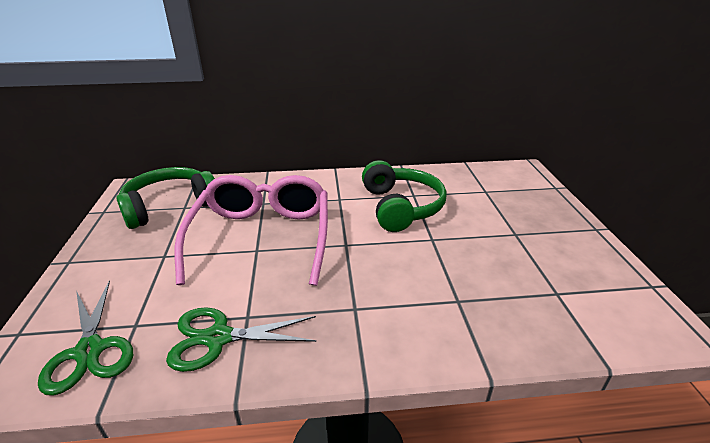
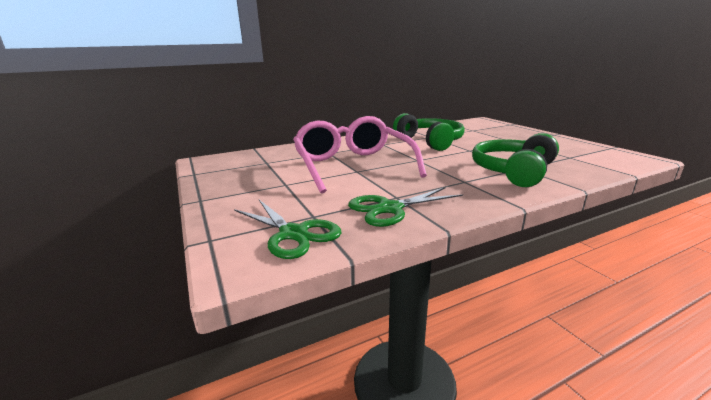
camera: 20 degrees left, 10 degrees down
green headphones [116,167,215,229] -> green headphones moved to [472,133,559,187]

